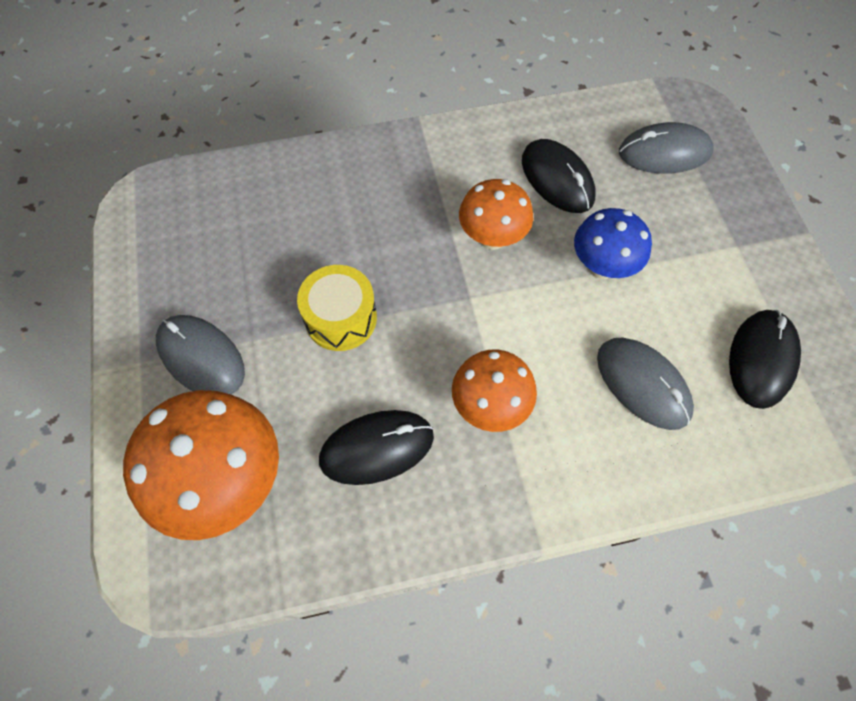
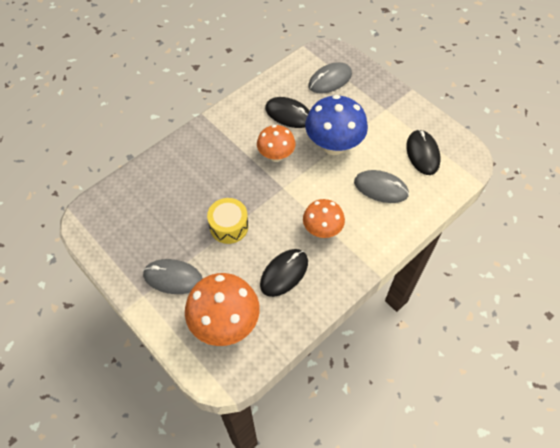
camera: 30 degrees left, 5 degrees down
blue mushroom [574,208,652,279] -> blue mushroom [305,95,368,155], size x1.59

